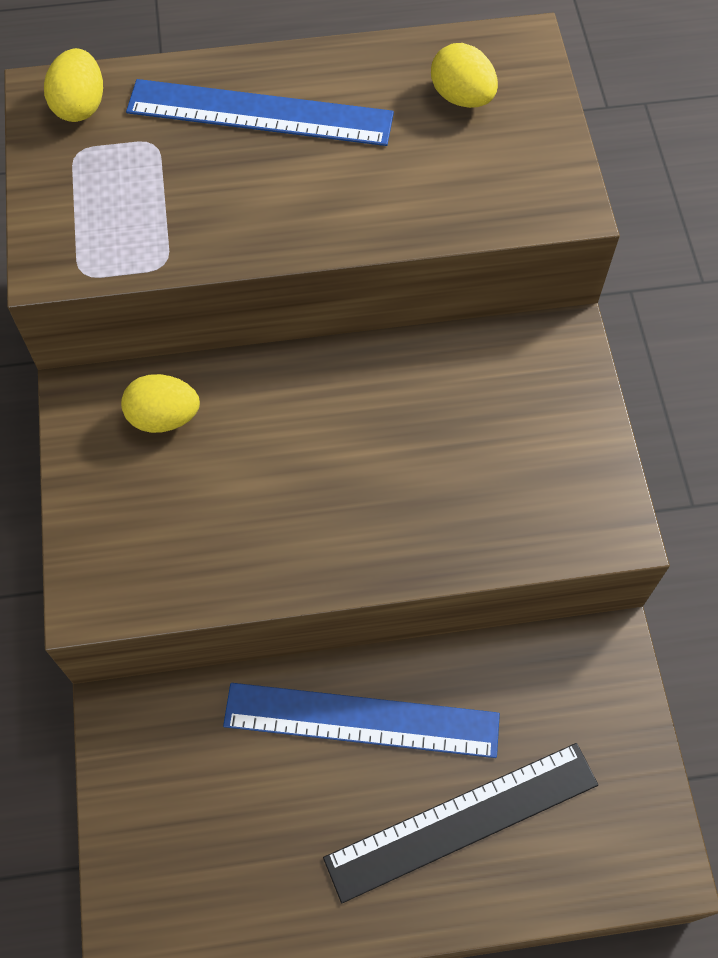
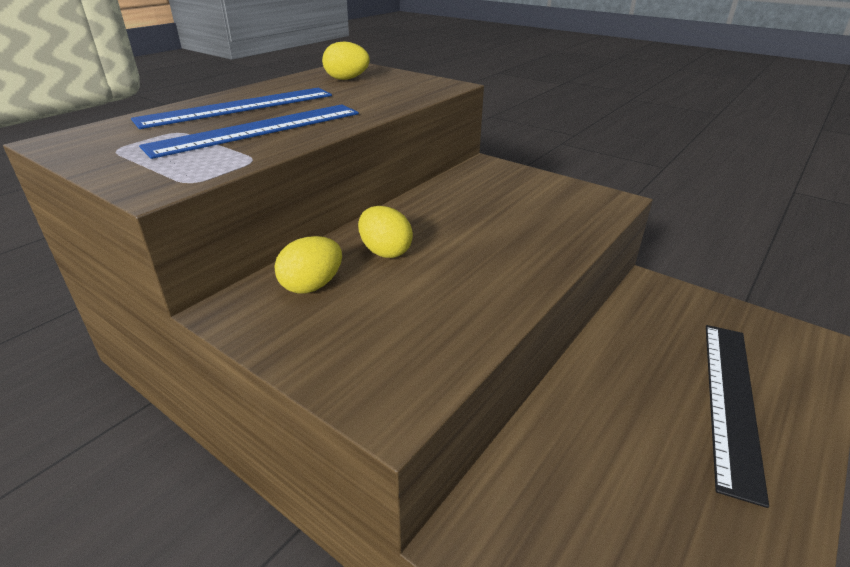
camera: 45 degrees left, 30 degrees down
yellow egg [44,48,103,122] -> yellow egg moved to [358,206,413,258]
blue ruler [223,683,500,758] -> blue ruler moved to [139,104,359,159]

